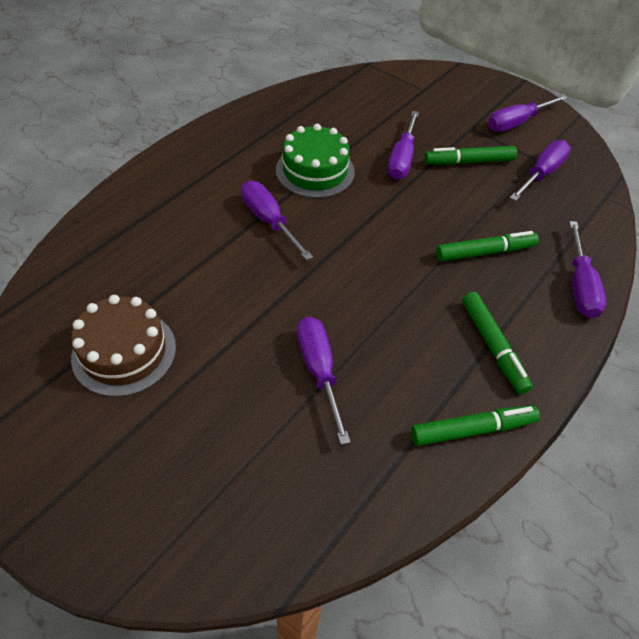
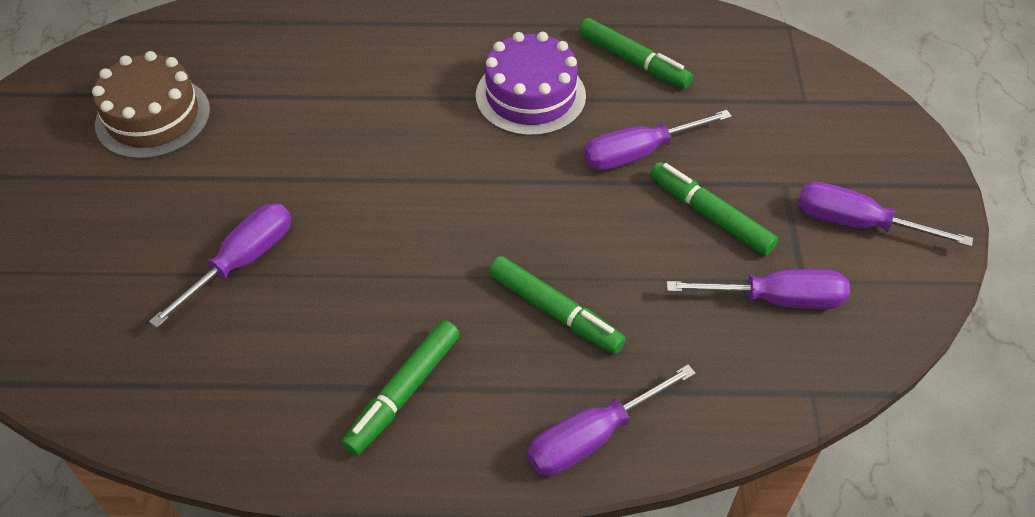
camera: 55 degrees right, 0 degrees up
purple screwdriver [241,181,313,261] -> none
green cake [276,124,355,198] -> purple cake [476,32,586,136]
green marker [411,405,540,446] -> green marker moved to [579,18,693,89]

